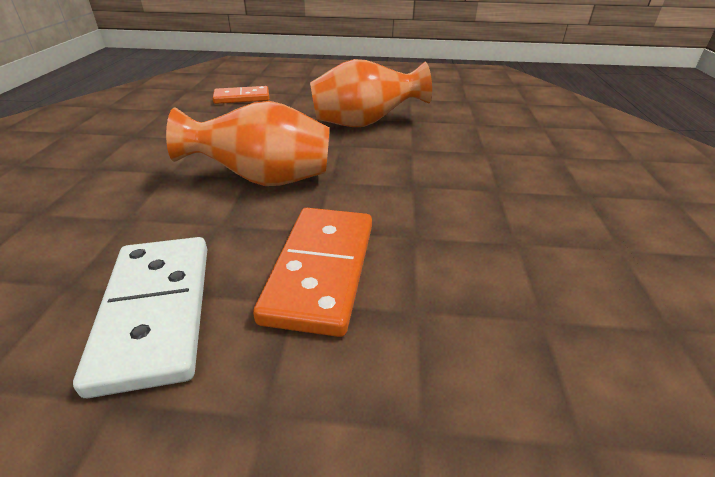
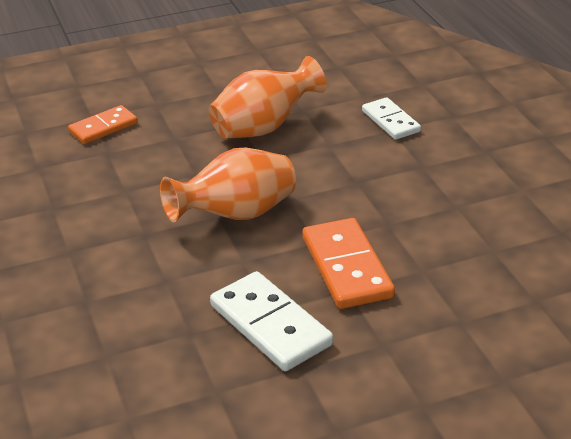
camera: 25 degrees left, 0 degrees up
none -> white domino [362,97,421,140]

